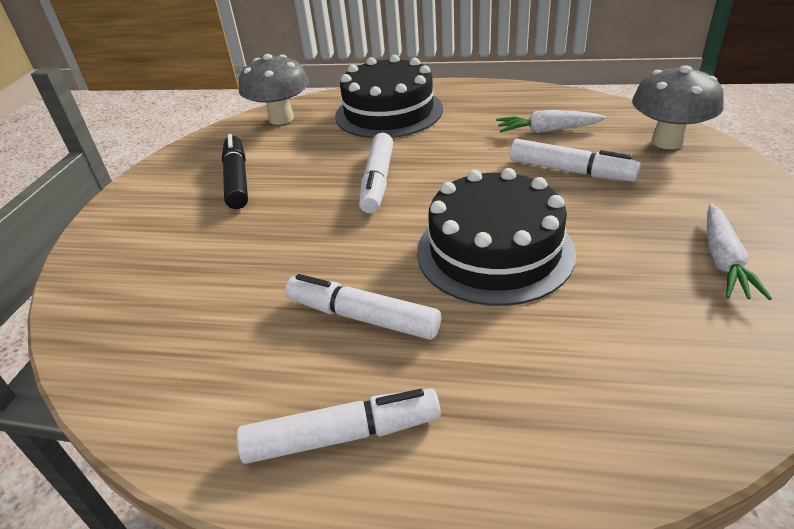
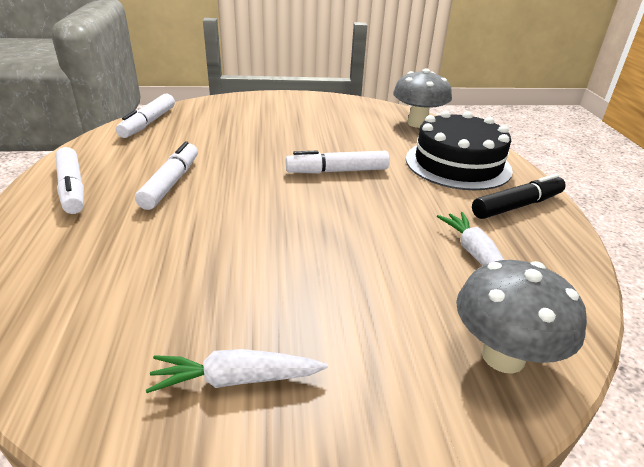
camera: 70 degrees right, 5 degrees down
black marker [222,134,248,209] -> black marker moved to [472,174,566,219]
black cake [417,168,576,306] -> none
white marker [510,139,641,182] -> white marker moved to [116,94,175,138]

